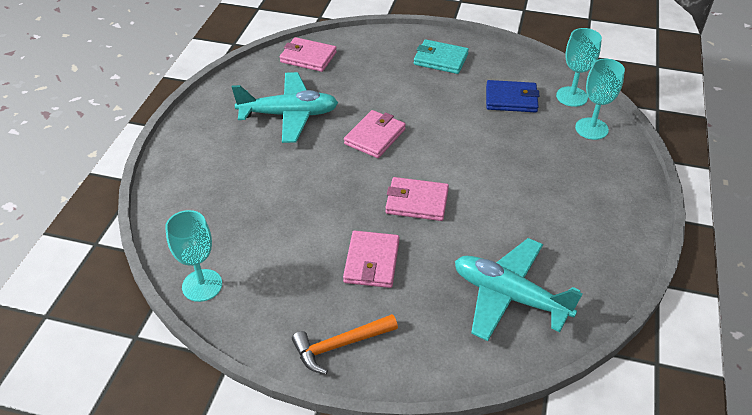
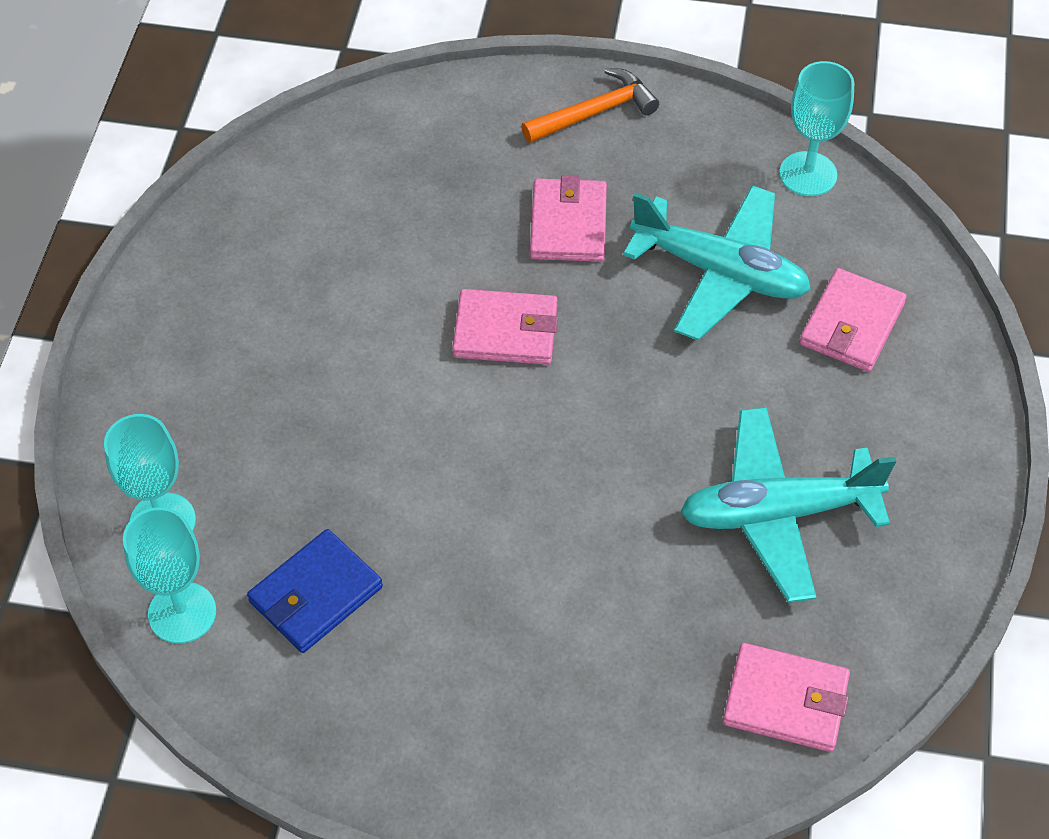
camera: 175 degrees right, 10 degrees up
pink wallet [344,110,406,158] -> pink wallet moved to [799,268,907,372]
turquoise wallet [414,39,469,74] -> none
turquoise plane [455,238,583,341] -> turquoise plane moved to [623,185,811,340]
blue wallet [486,80,539,112] -> blue wallet turned 45 degrees counterclockwise [247,529,383,653]

